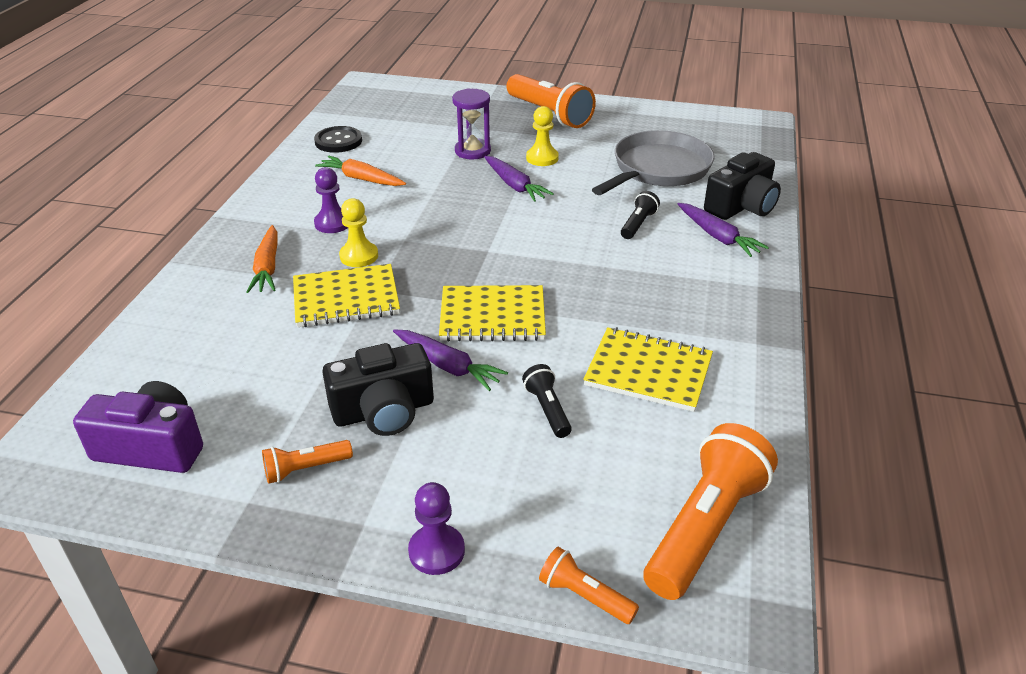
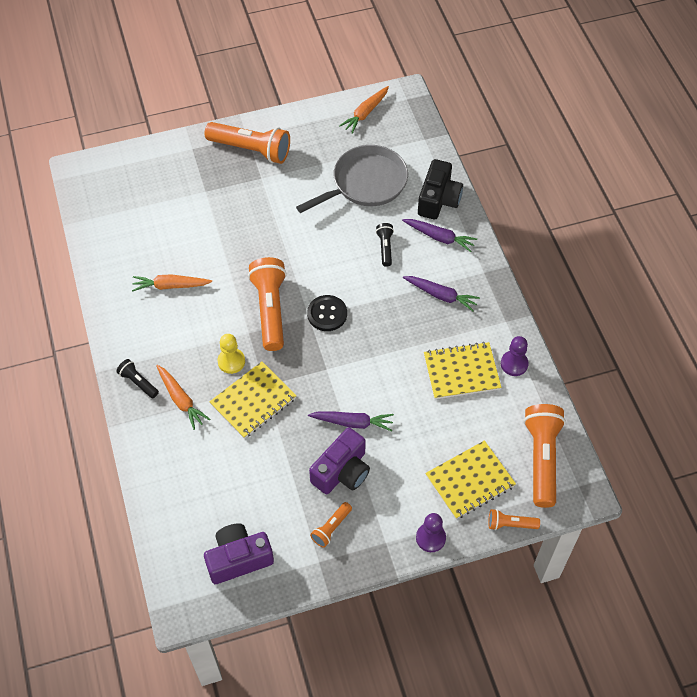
camera: 30 degrees left, 20 degrees up
black button [314,126,362,153] -> black button moved to [307,295,347,331]
purple pawn [314,167,348,233] -> purple pawn moved to [501,336,529,376]
black camera [322,343,434,436] -> purple camera [309,427,370,495]
yellow notebook [439,285,546,342] -> yellow notebook moved to [425,440,516,519]
purple hourglass [452,88,491,159] -> none
purple carrot [484,156,554,202] -> purple carrot moved to [403,276,480,312]
black flashlight [522,364,572,438] -> black flashlight moved to [116,359,159,398]
yellow pawn [526,106,559,166] -> none
grey pan [592,130,715,195] -> grey pan turned 45 degrees clockwise [296,145,408,213]
none -> orange flashlight [248,257,287,351]
none -> orange carrot [339,86,389,134]

